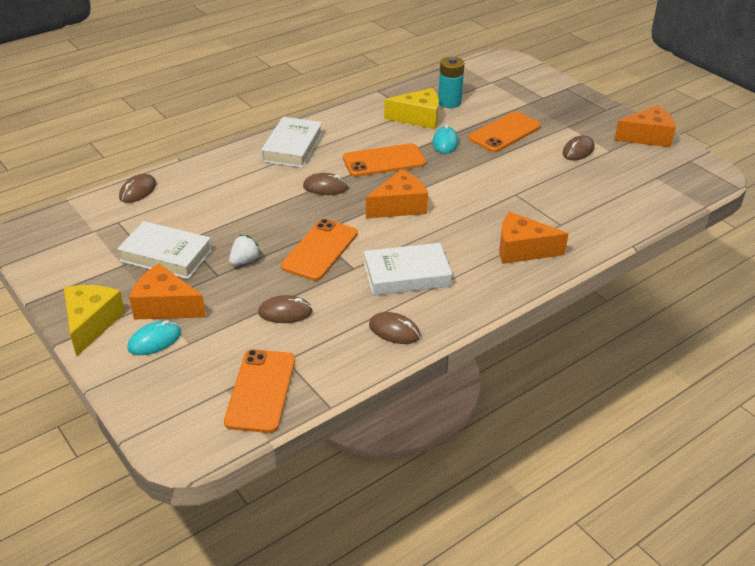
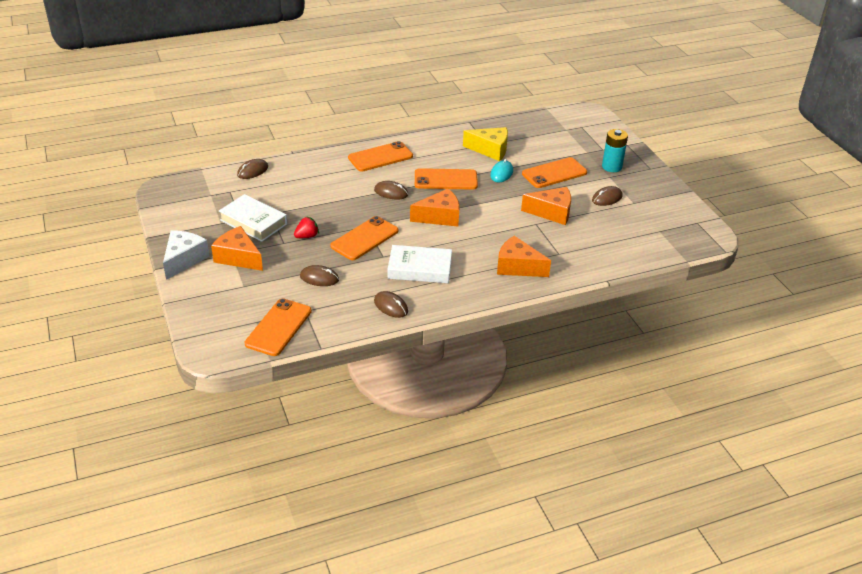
camera: 15 degrees right, 0 degrees up
yellow cheese [64,285,125,357] -> white cheese [163,230,210,280]
turquoise mouse [127,320,181,355] -> none
white strawberry [229,235,262,266] -> red strawberry [294,216,319,238]
white book [261,117,323,168] -> orange phone [348,141,413,172]
turquoise battery [438,57,464,108] -> turquoise battery moved to [602,129,628,172]
orange cheese [614,105,676,147] -> orange cheese moved to [521,187,571,225]

